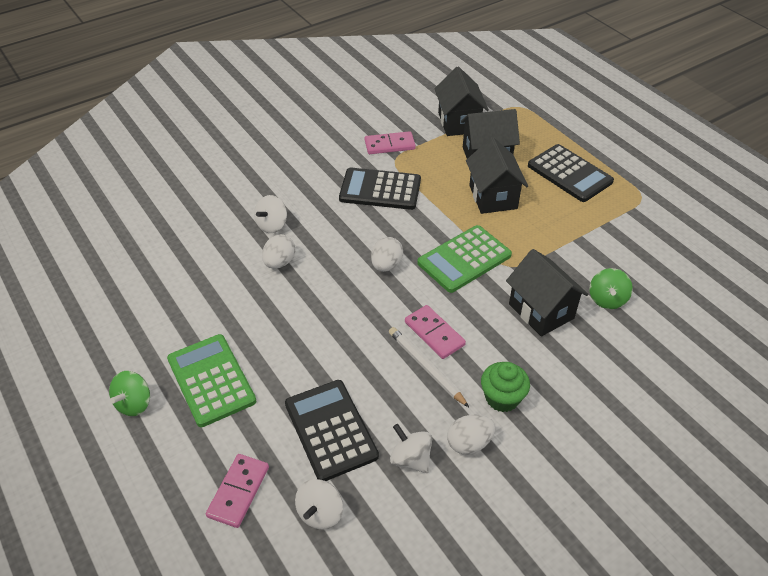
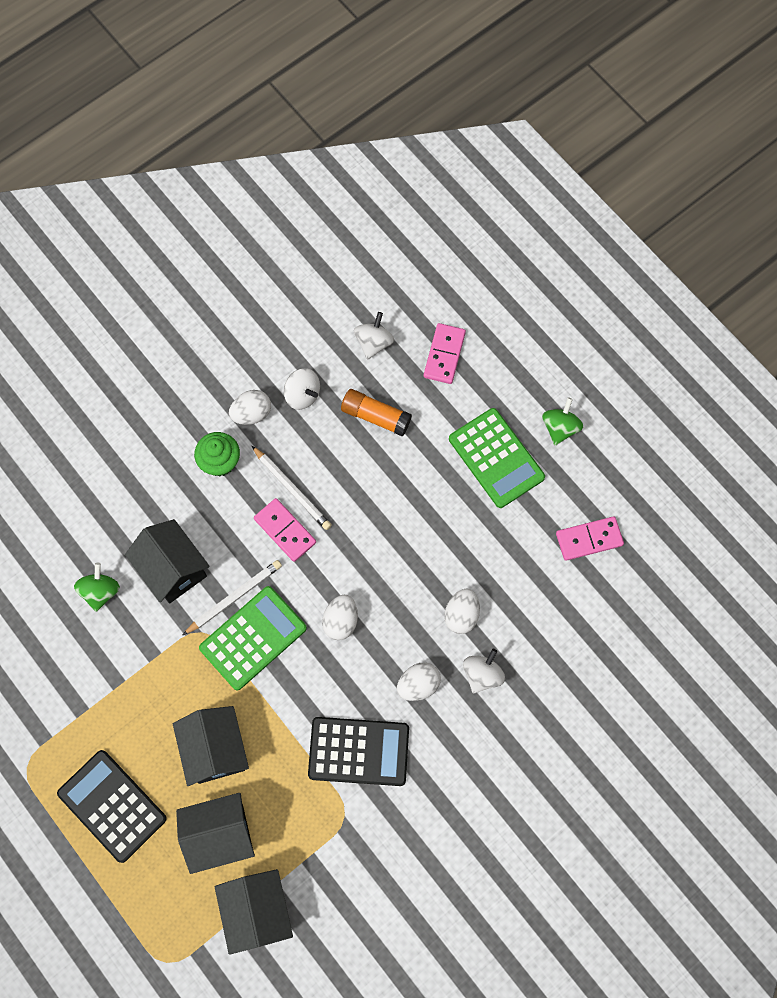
camera: 175 degrees right, 25 degrees up
black calculator [285,380,379,481] -> orange glue stick [341,389,412,436]
pink domino [365,131,416,154] -> pink domino moved to [556,516,624,561]
none -> white pencil [183,560,282,635]
none -> white egg [397,663,441,701]

